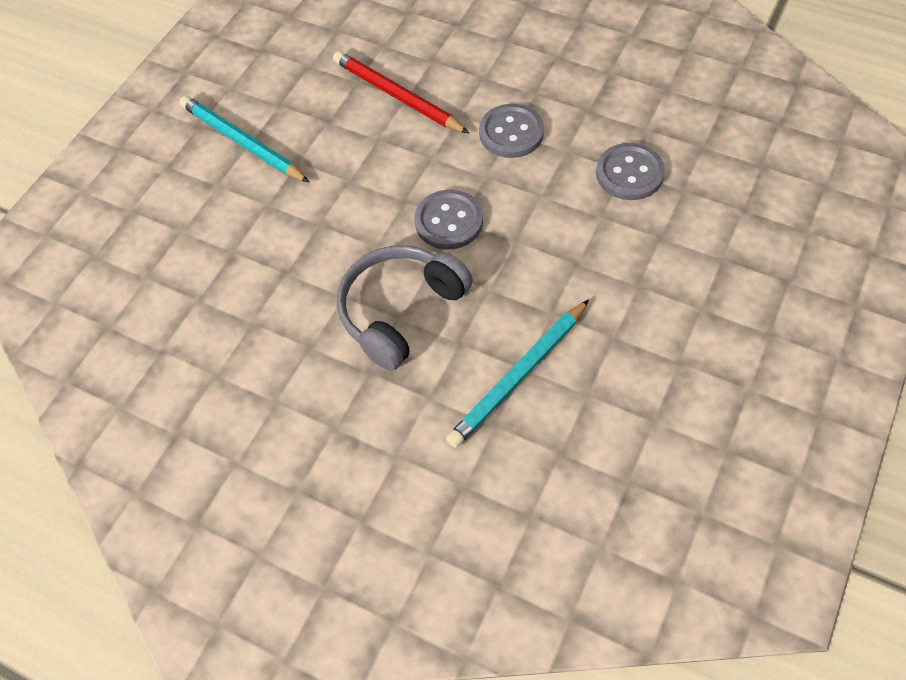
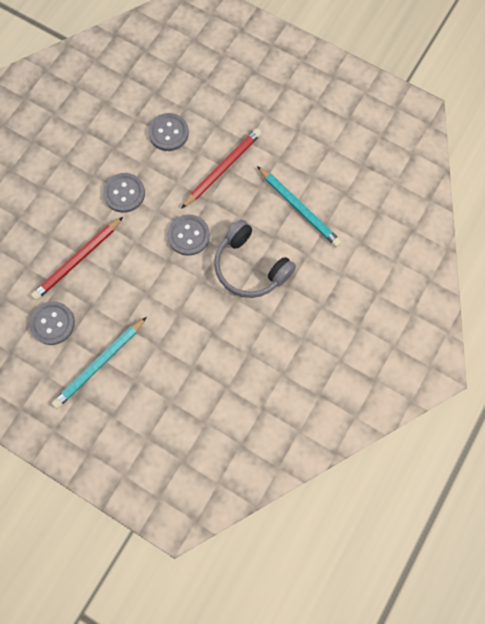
camera: 90 degrees left, 15 degrees up
none -> grey button [29,301,75,345]
none -> red pencil [181,128,261,209]

